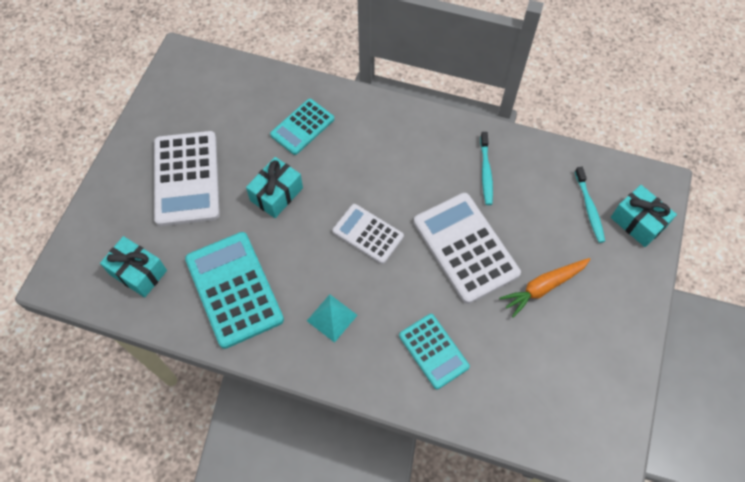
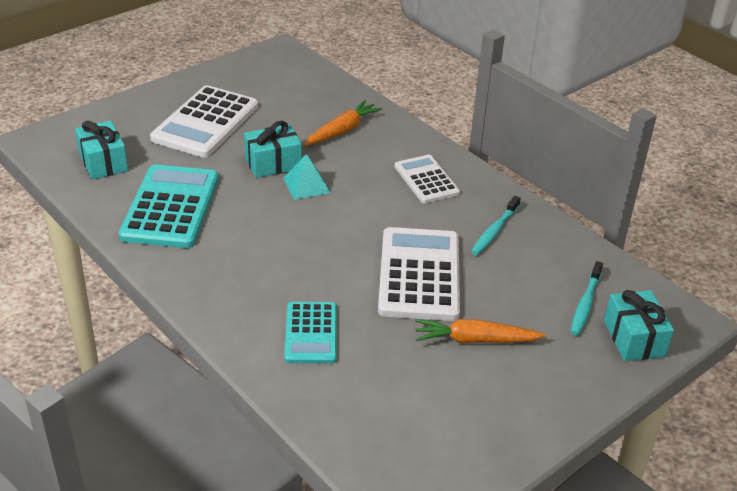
camera: 30 degrees right, 25 degrees down
turquoise calculator [270,99,334,155] -> orange carrot [304,100,382,146]
turquoise pyramid [307,294,357,343] -> turquoise pyramid moved to [283,154,331,200]
white calculator [333,204,404,264] -> white calculator moved to [395,155,460,204]

